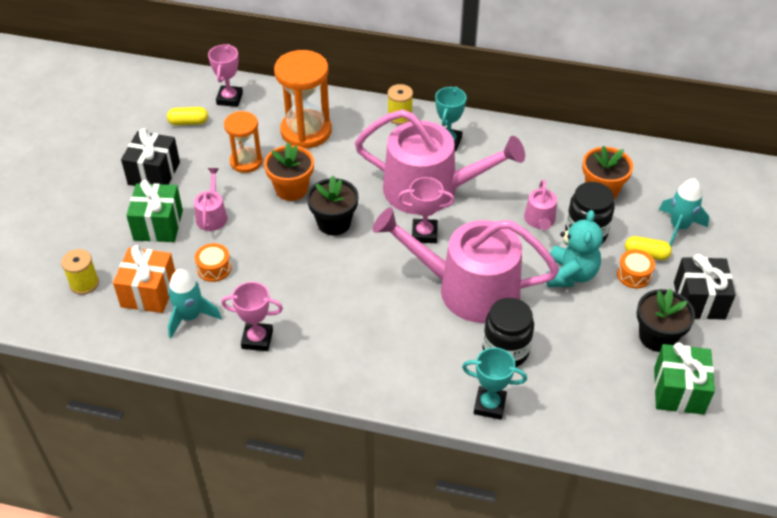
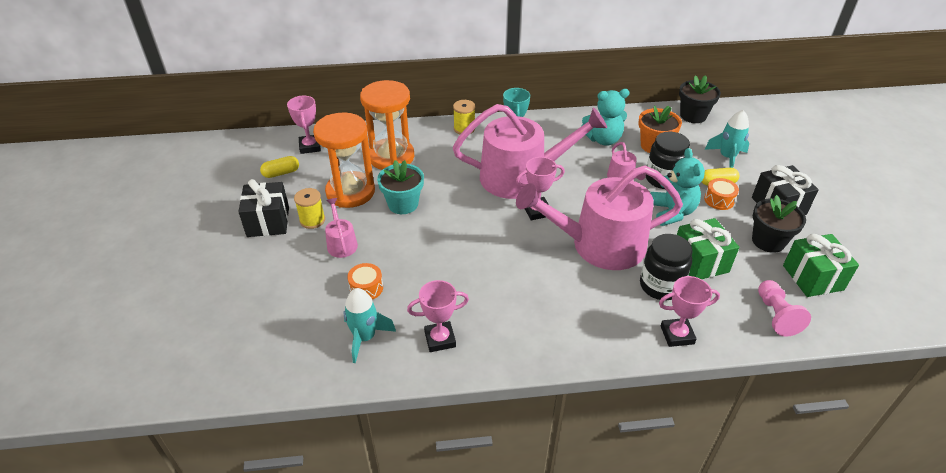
camera: 20 degrees left, 5 degrees down
yellow spool [61,249,99,295] -> yellow spool moved to [294,188,325,229]
orange gift [113,245,175,313] -> none
green gift [126,180,183,242] -> green gift moved to [677,218,739,279]
orange hourglass [224,111,263,173] -> orange hourglass [313,113,375,208], size x1.61
orange flower pot [264,142,314,201] -> turquoise flower pot [377,160,424,214]
black flower pot [307,176,358,235] -> black flower pot moved to [679,75,721,123]
turquoise trophy [462,347,527,420] -> pink trophy [659,276,720,347]
none -> turquoise teddy bear [582,89,630,146]
none -> pink pawn [758,280,811,337]

